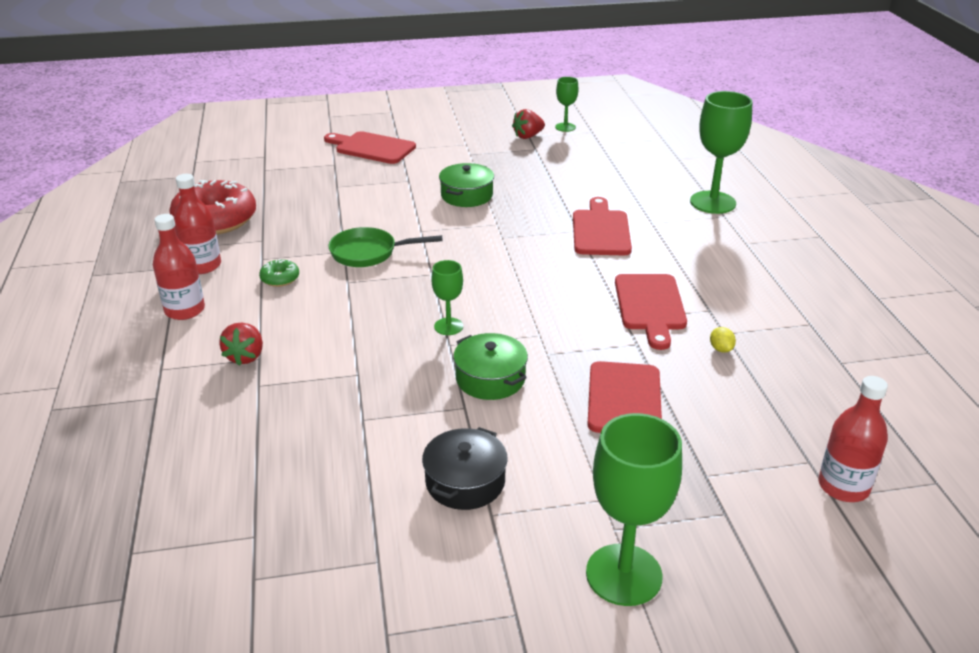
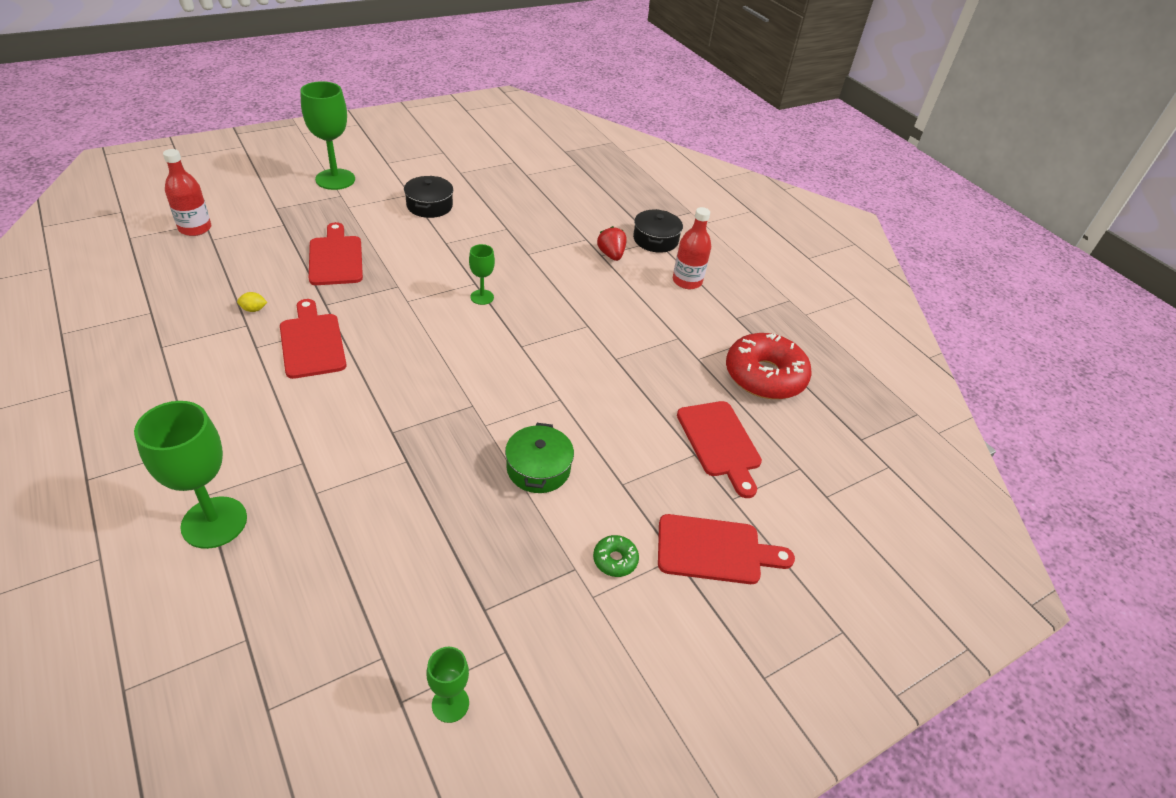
camera: 155 degrees right, 10 degrees up
red bottle [174,174,221,274] -> none
green donut [259,259,299,287] -> green donut moved to [593,535,639,577]
green pan [329,227,442,267] -> none
green pot [453,333,528,400] -> none
red strawberry [512,109,545,139] -> none
red cutting board [573,197,632,255] -> red cutting board moved to [677,401,762,498]
yellow lemon [710,327,736,353] -> yellow lemon turned 60 degrees counterclockwise [237,292,267,312]
none -> black pot [633,209,683,253]

